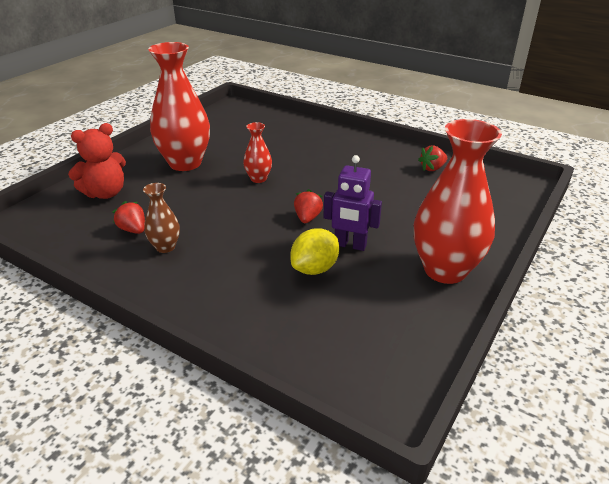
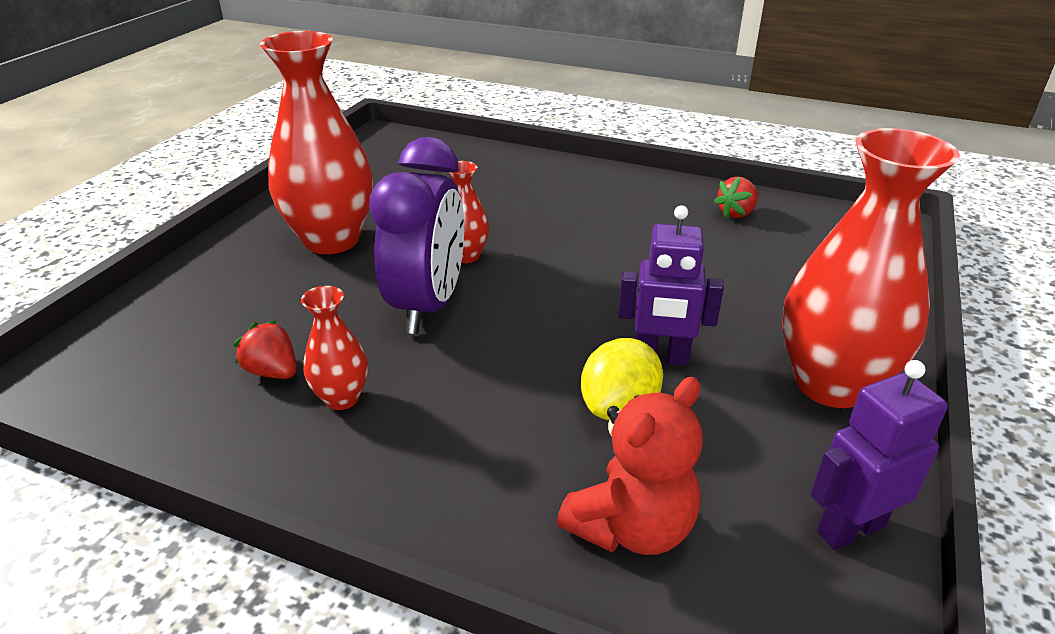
camera: 10 degrees left, 0 degrees up
red teddy bear [68,123,126,199] -> red teddy bear moved to [557,377,703,555]
brown vase [143,183,180,253] -> red vase [301,286,368,410]
red strawberry [294,189,323,223] -> none
none -> purple clock [369,137,464,334]
none -> purple robot [811,360,948,550]

